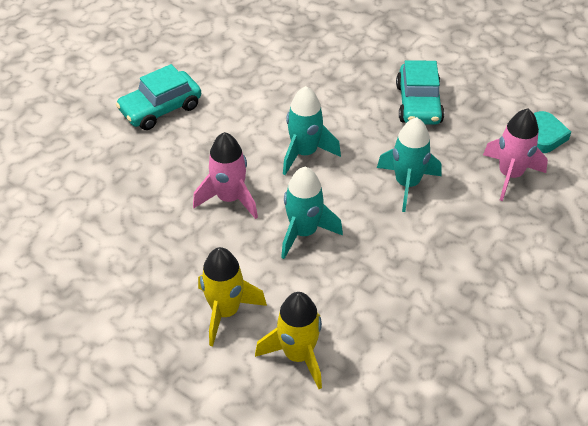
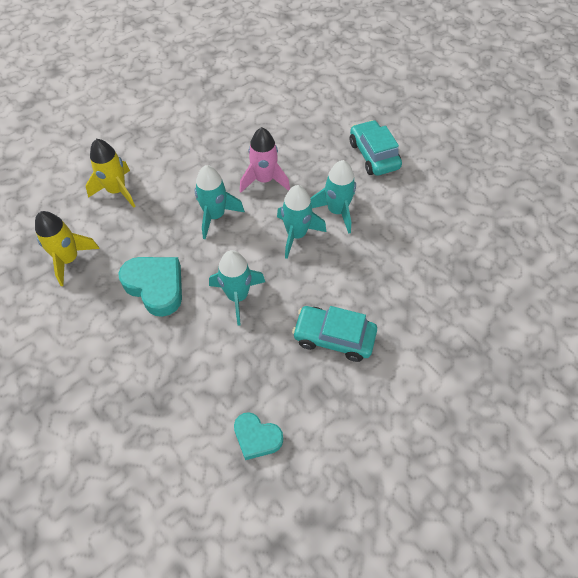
camera: 105 degrees right, 10 degrees up
yellow rocket [198,247,267,346] -> yellow rocket moved to [35,211,100,286]
pink rocket [483,109,548,201] -> none
none -> turquoise heart [118,257,182,317]
none -> turquoise rocket [310,160,356,234]

